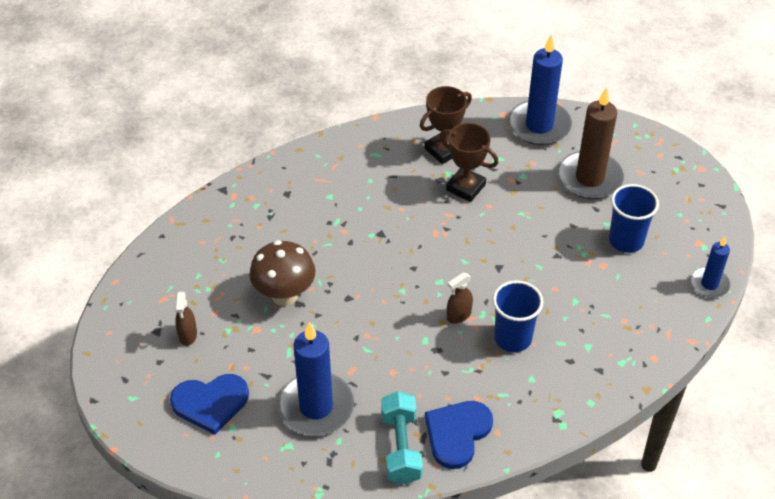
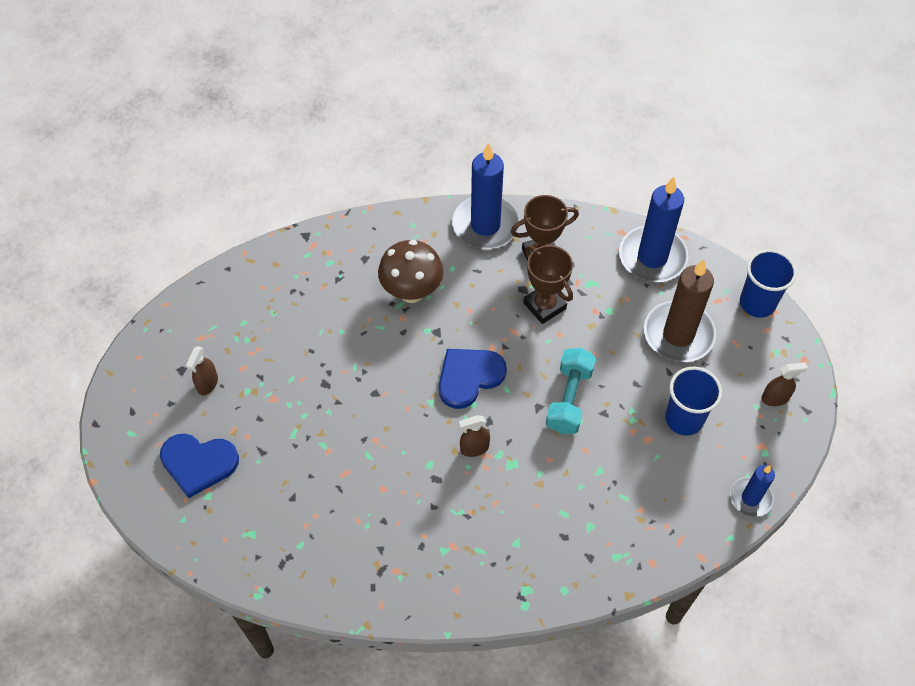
camera: 20 degrees right, 10 degrees up
brown mushroom [249,240,315,306] -> brown mushroom moved to [378,240,443,303]
blue candle [278,322,354,436] -> blue candle moved to [452,143,520,249]
turquoise dumbbell [381,392,423,484] -> turquoise dumbbell moved to [546,348,596,434]
blue heart [425,401,493,469] -> blue heart moved to [439,349,507,409]
blue cup [493,280,543,352] -> blue cup moved to [740,249,797,318]
none -> brown spray bottle [761,362,808,406]

